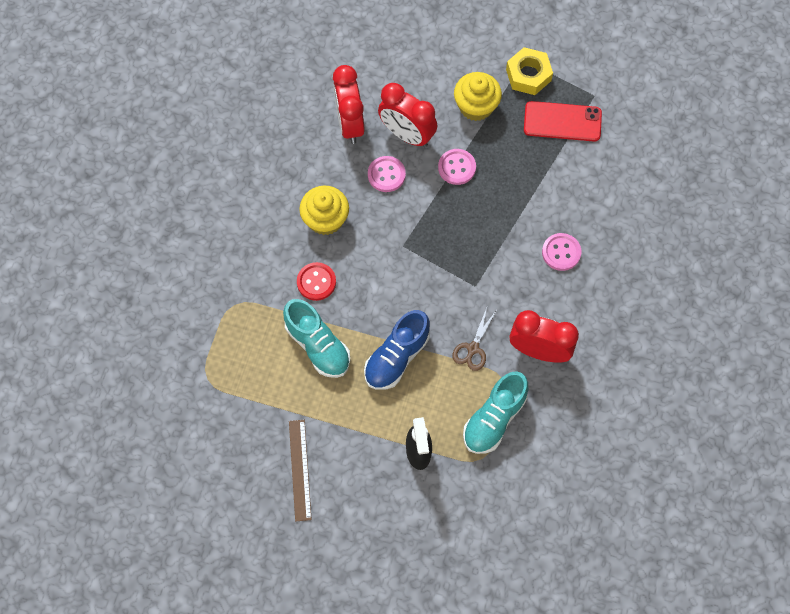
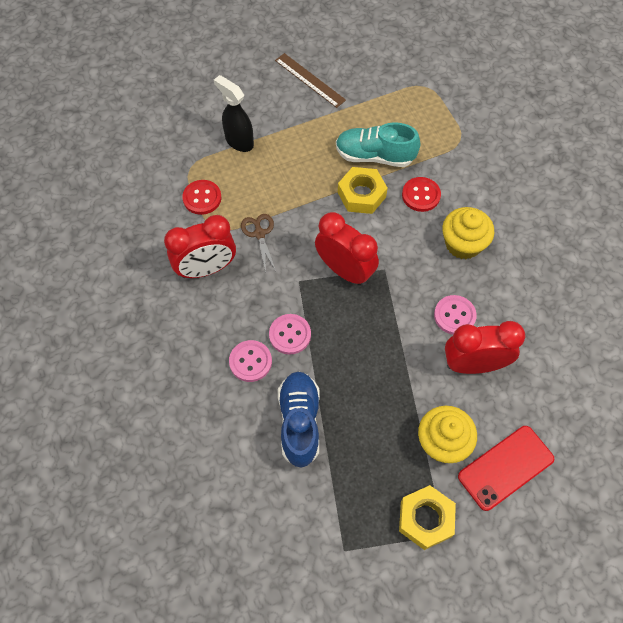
camera: 140 degrees right, 5 degrees down
red clock [333,65,365,144] -> red clock moved to [315,212,379,286]
blue shoe [364,310,430,390] -> blue shoe moved to [278,372,320,468]
pink button [438,149,476,185] -> pink button moved to [269,314,311,354]
turquoise shoe [463,371,528,454] -> red button [182,180,221,215]
red phone [524,101,602,142] -> red phone moved to [458,426,554,511]
none -> yellow nut [338,167,388,214]

